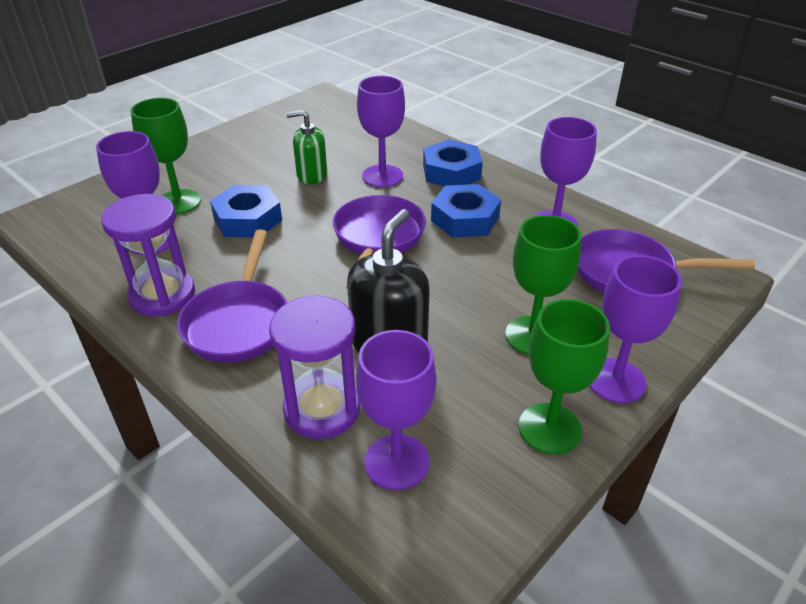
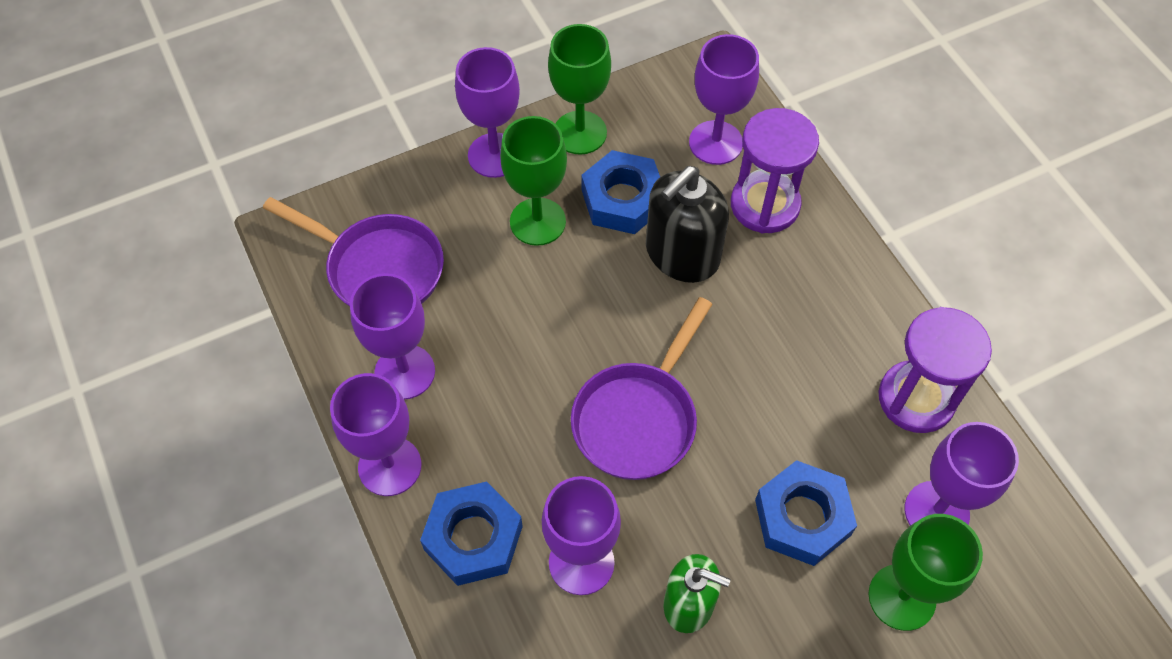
camera: 160 degrees left, 20 degrees up
purple pan [177,230,287,363] -> none
blue nut [431,184,501,237] -> blue nut moved to [582,150,660,234]
none -> purple goblet [330,373,422,496]

